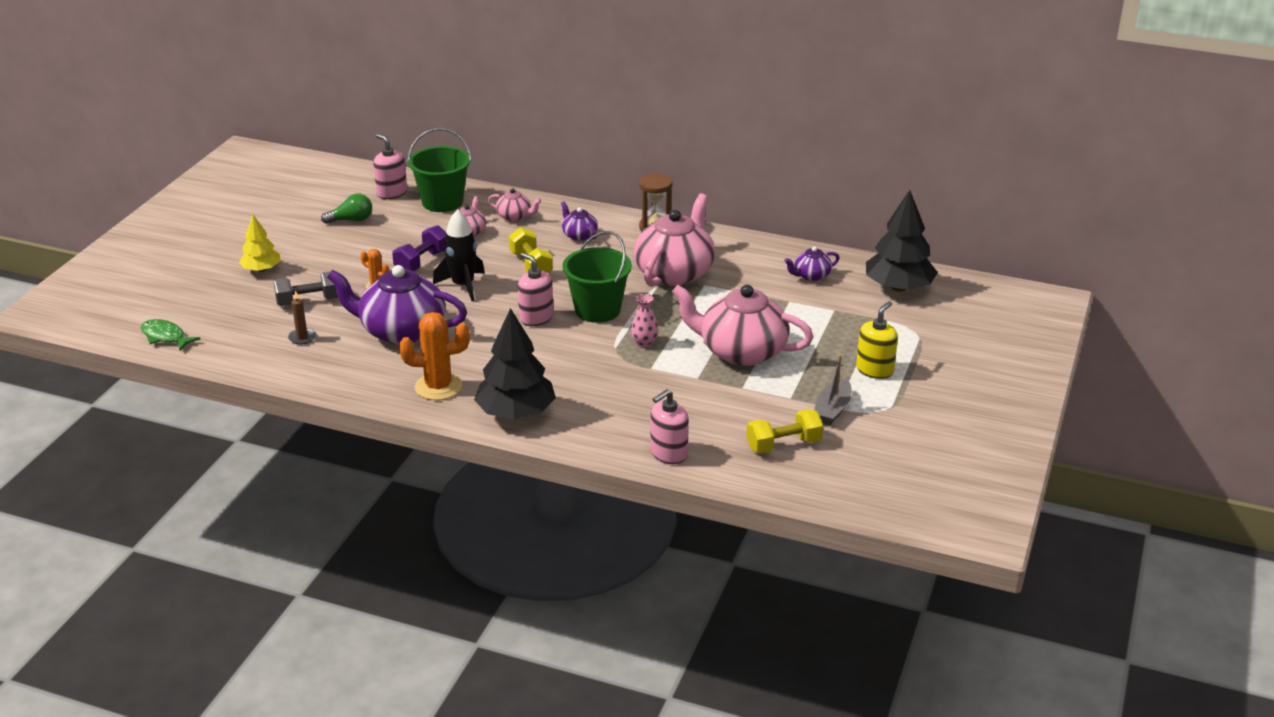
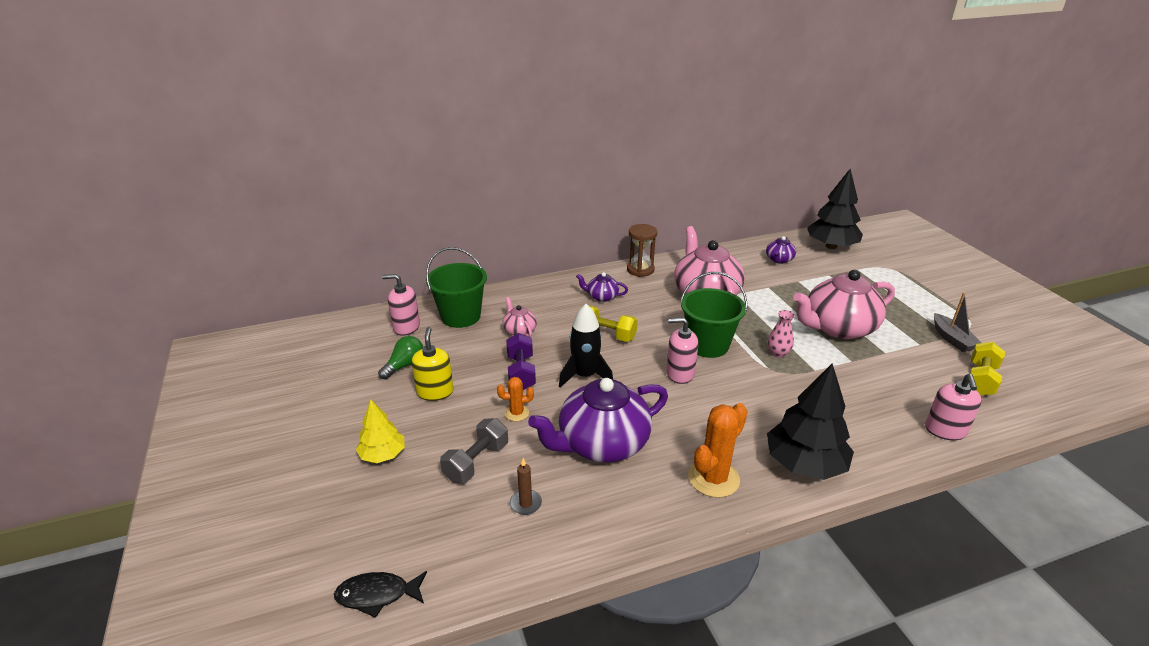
camera: 40 degrees left, 0 degrees up
green fish [141,319,200,351] -> black fish [334,571,427,618]
pink teapot [488,188,541,221] -> none
yellow soap dispenser [856,301,898,379] -> yellow soap dispenser moved to [411,327,454,401]

